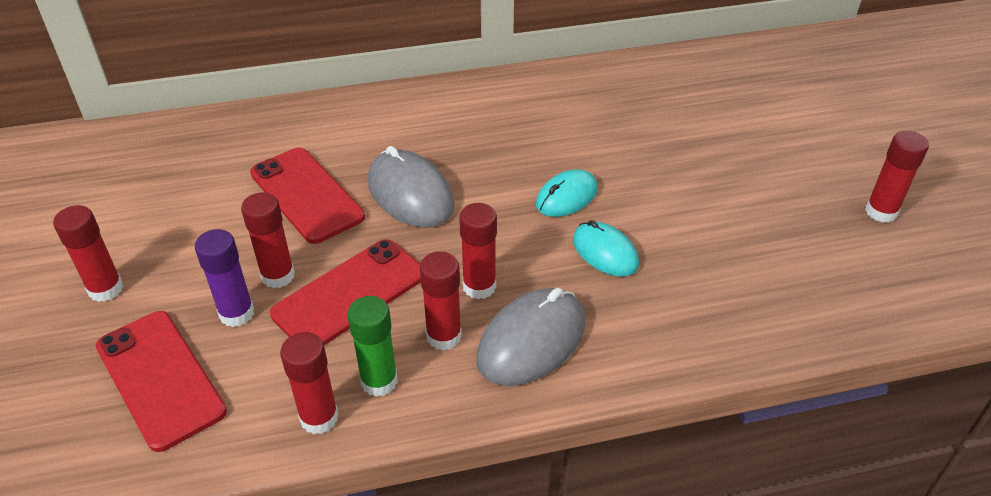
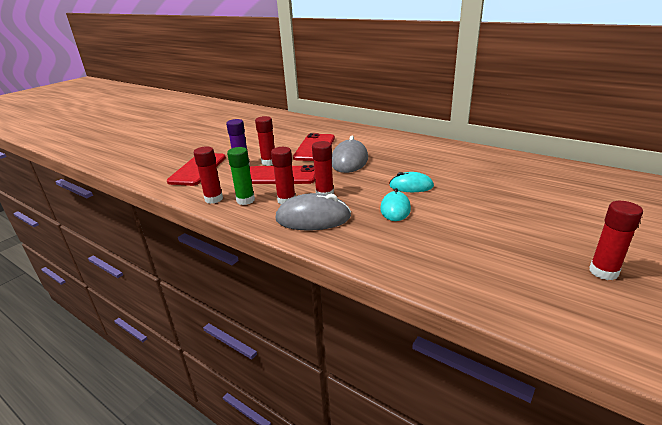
camera: 50 degrees right, 15 degrees down
red glue stick [53,205,124,302] -> none

